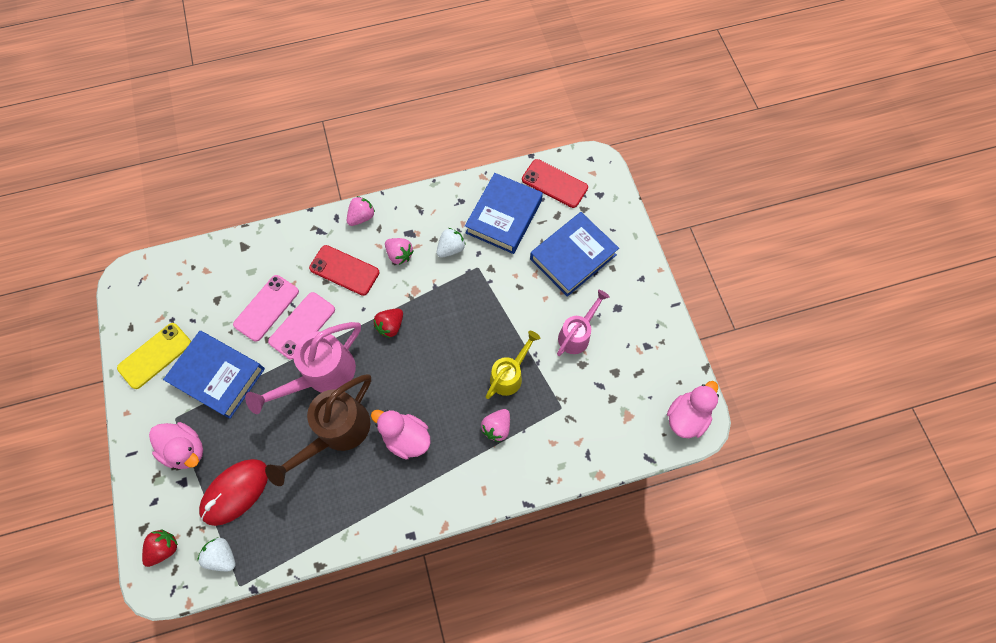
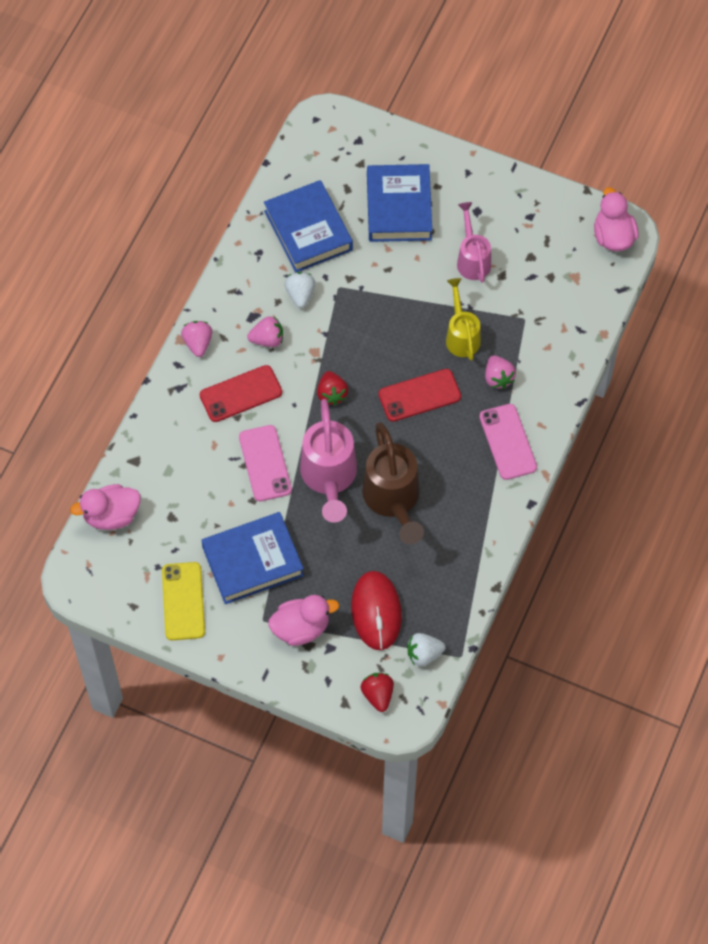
camera: 50 degrees left, 5 degrees down
pink phone [233,275,299,342] -> pink phone moved to [479,404,537,480]
pink duck [371,410,431,460] -> pink duck moved to [70,484,141,530]
red phone [522,159,588,208] -> red phone moved to [378,369,461,422]

